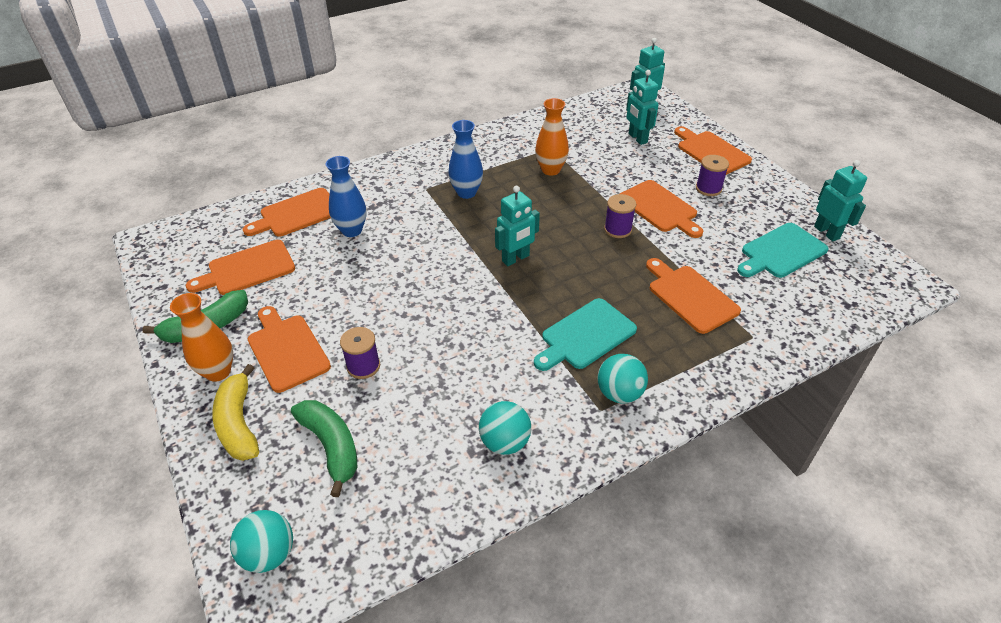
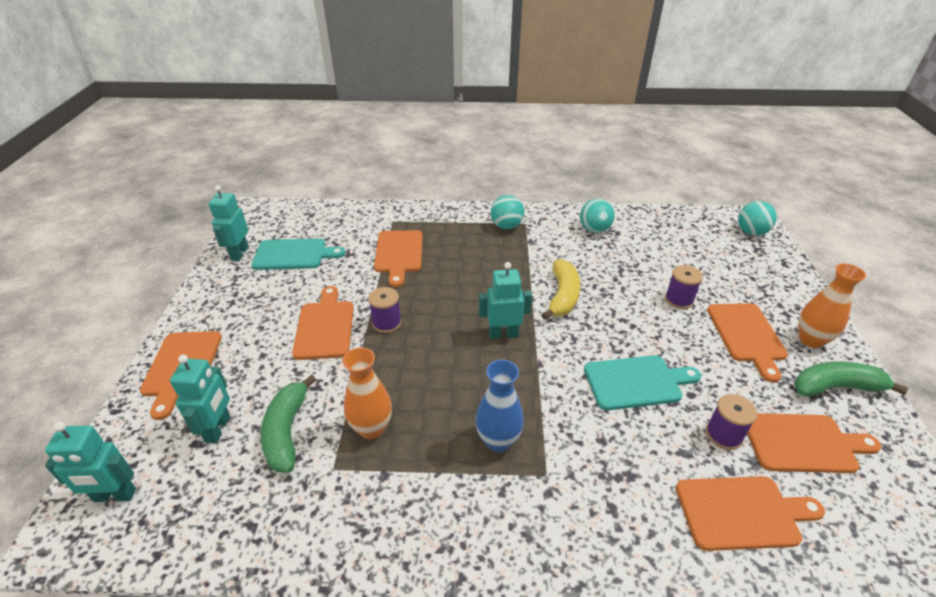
camera: 150 degrees left, 5 degrees down
yellow banana [212,364,259,461] -> yellow banana moved to [541,259,580,320]
green banana [291,400,357,497] -> green banana moved to [261,375,316,472]
blue vase [326,156,366,237] -> none
turquoise cutting board [534,298,637,371] -> turquoise cutting board moved to [584,355,701,410]
purple spool [696,155,729,196] -> purple spool moved to [706,394,757,450]

